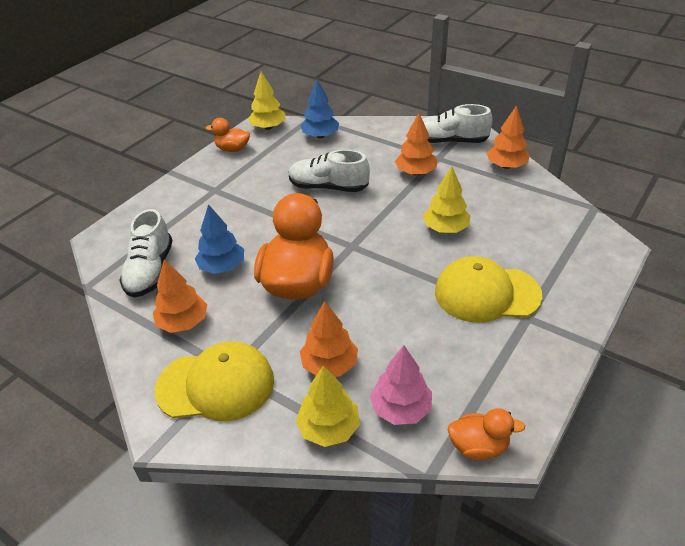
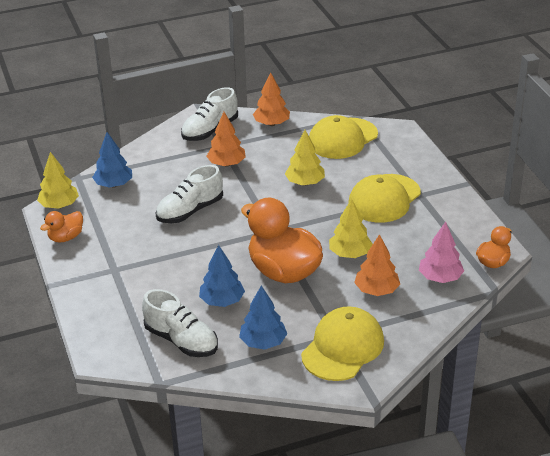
camera: 55 degrees left, 5 degrees down
orange tree [153,260,207,333] -> blue tree [239,285,287,350]
yellow tree [296,365,360,447] -> yellow tree moved to [329,199,373,258]
none -> yellow cap [309,115,378,159]

